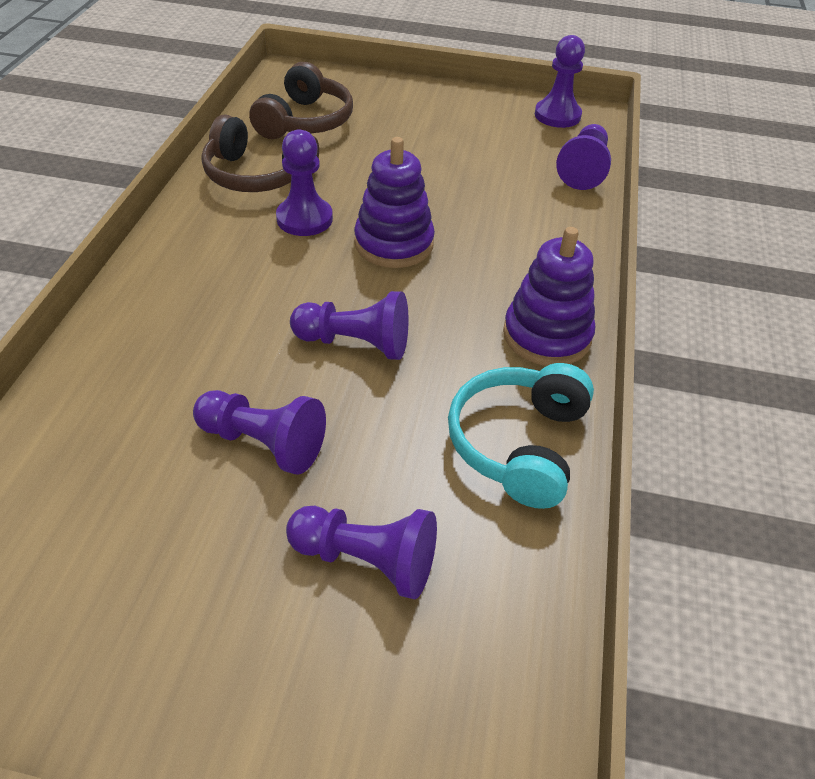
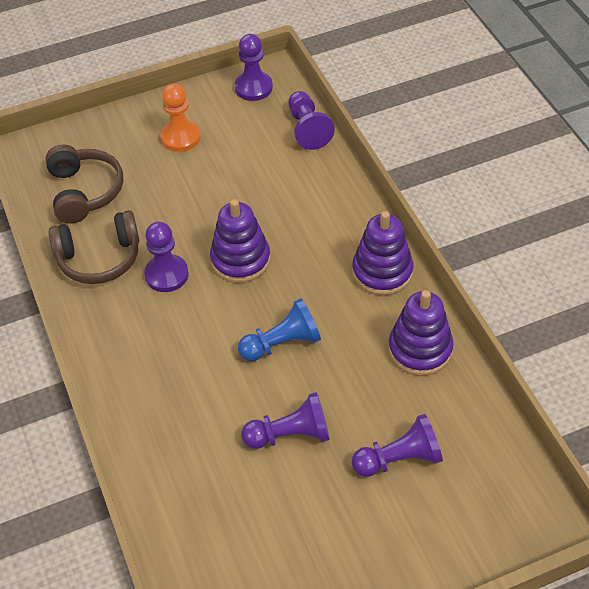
camera: 30 degrees left, 5 degrees up
purple pawn [290,291,409,360] -> blue pawn [238,298,321,361]
turquoise headphones [448,363,594,509] -> purple stacking toy [388,290,454,376]
none -> orange pawn [161,84,201,152]

